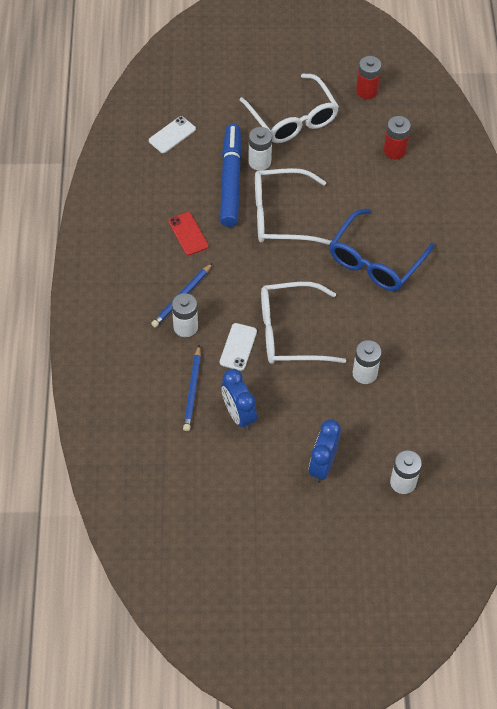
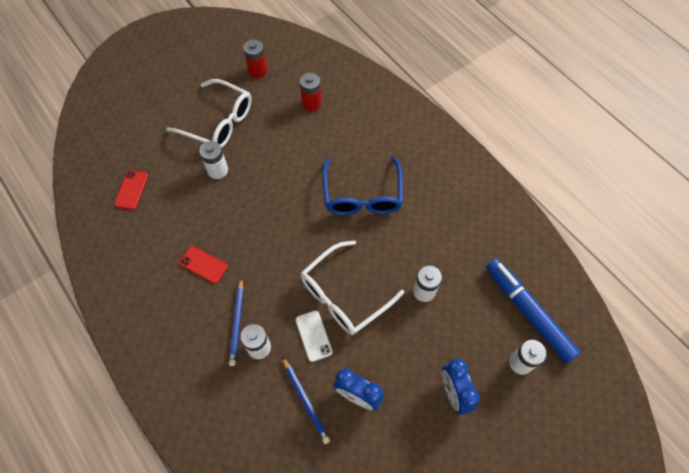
camera: 35 degrees left, 5 degrees up
white phone [149,116,196,153] -> red phone [114,170,148,210]
blue marker [220,124,242,227] -> blue marker moved to [486,258,581,363]
white glasses [255,168,331,245] -> none

